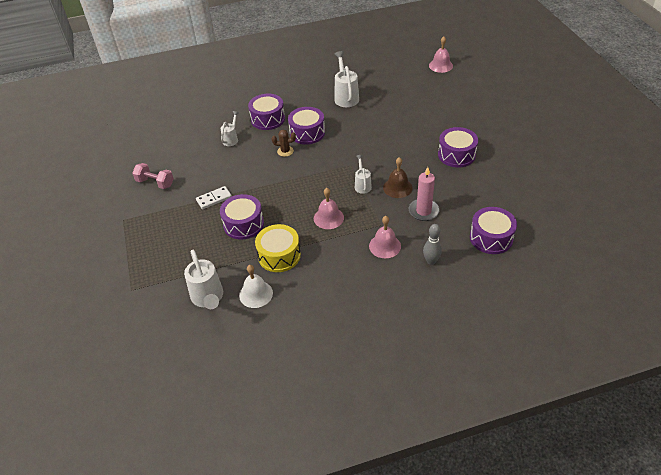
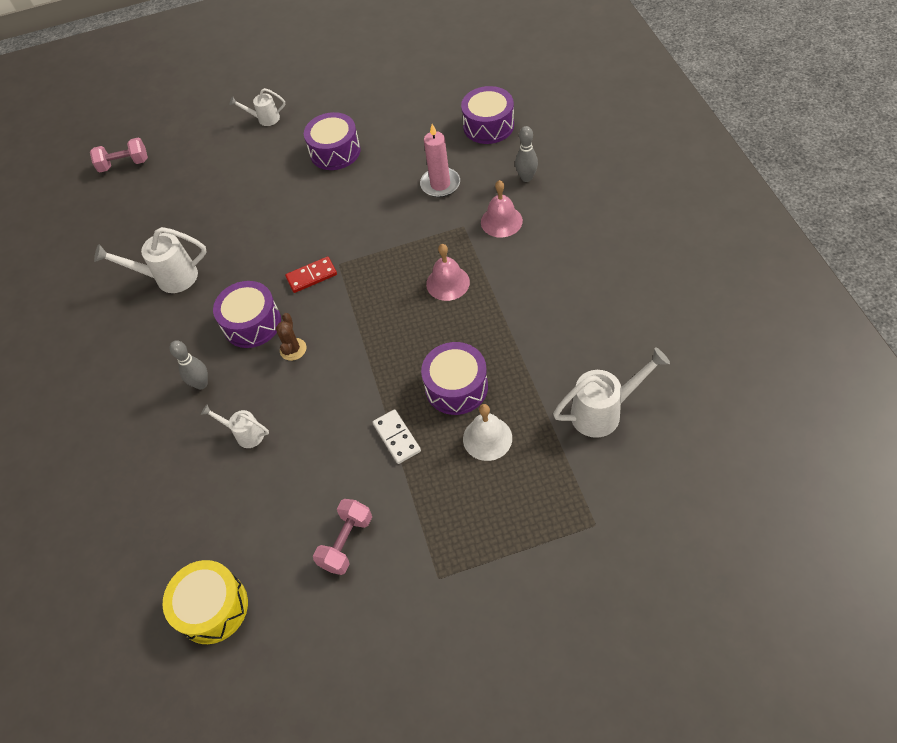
camera: 85 degrees left, 10 degrees up
white bell [239,265,273,308] -> white bell moved to [463,404,512,461]
purple drum [248,94,285,130] -> grey bowling pin [169,340,208,389]
yellow drum [255,224,301,272] -> yellow drum moved to [162,560,248,644]
white watering can [355,155,372,194] -> white watering can moved to [230,88,285,126]
brown bell [383,157,413,198] -> none
pink bell [429,36,453,73] -> pink dumbbell [90,138,148,172]
none -> red domino [285,256,337,293]

